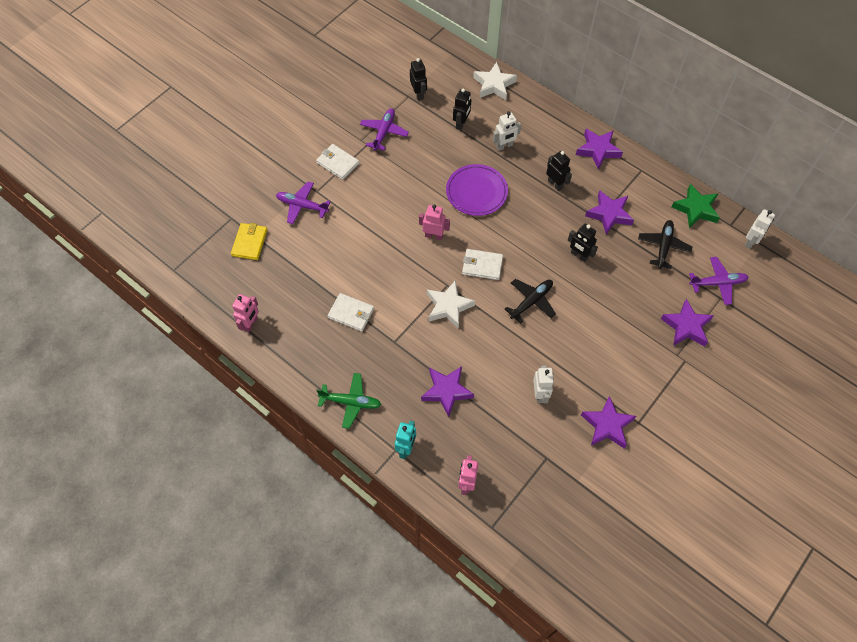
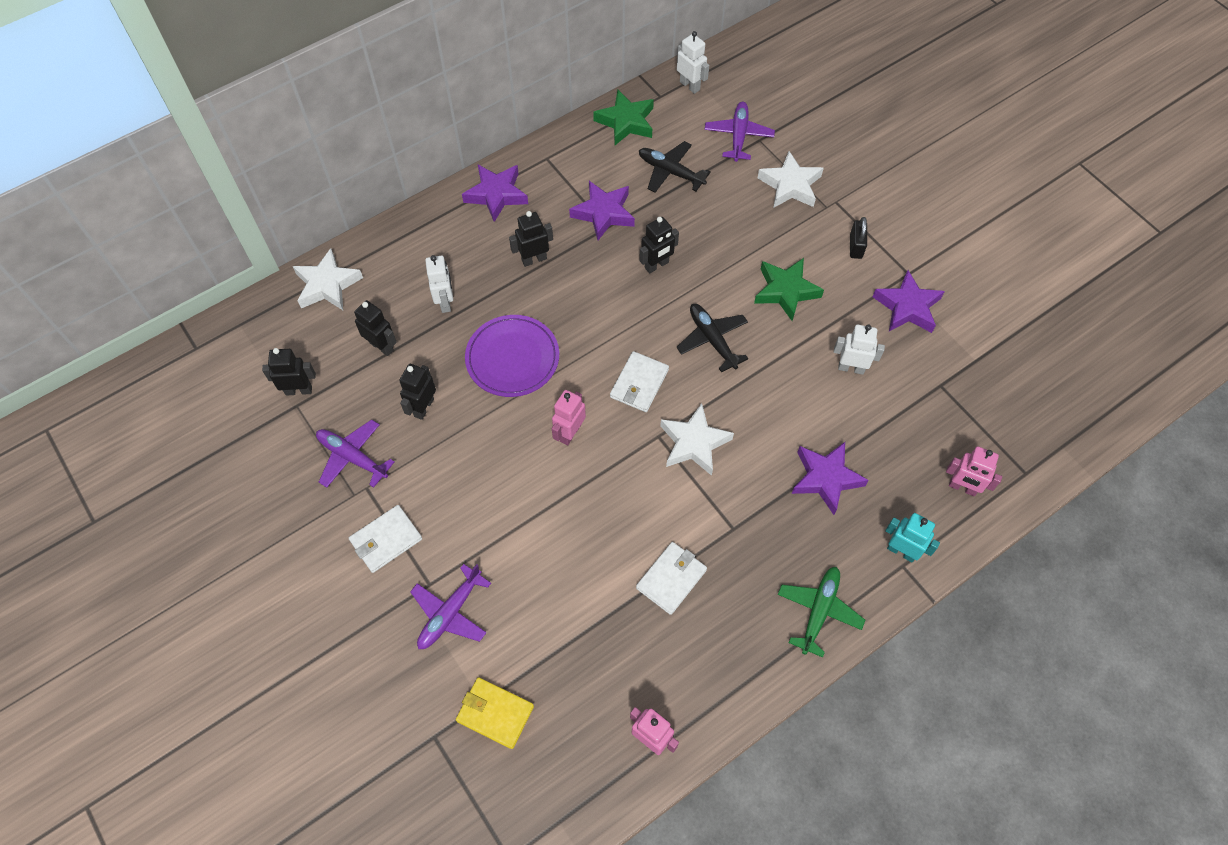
camera: 75 degrees left, 0 degrees up
purple star [661,299,714,346] -> white star [758,151,824,208]
none -> black robot [399,364,436,420]
none -> green star [754,258,824,321]
none -> black padlock [850,217,867,259]

